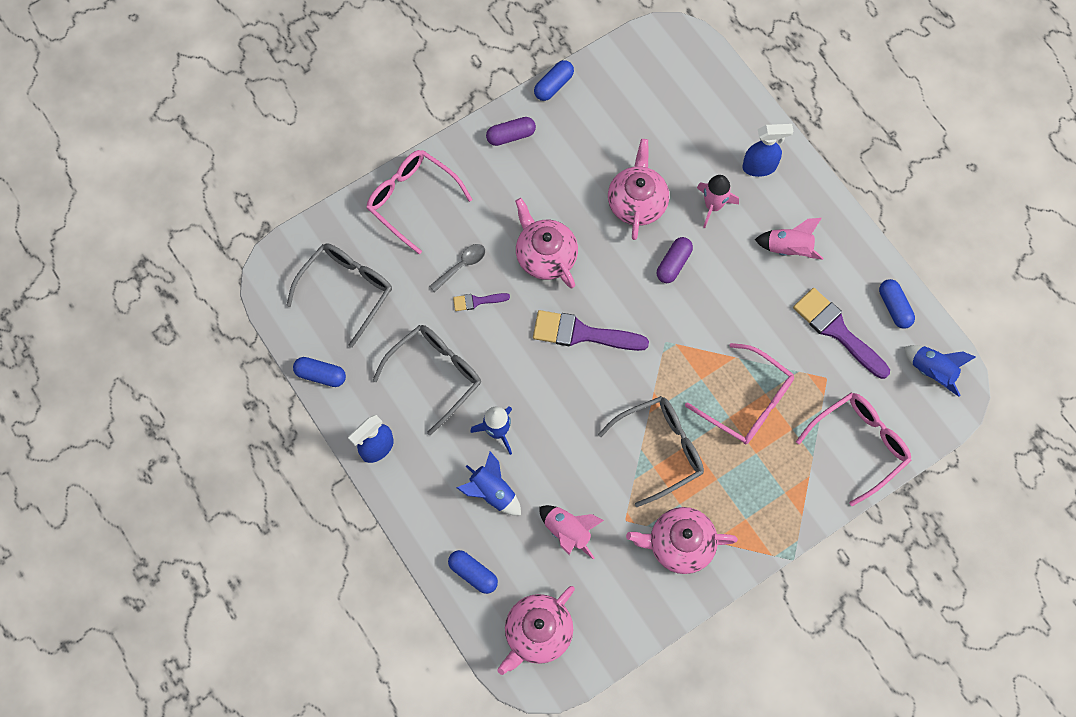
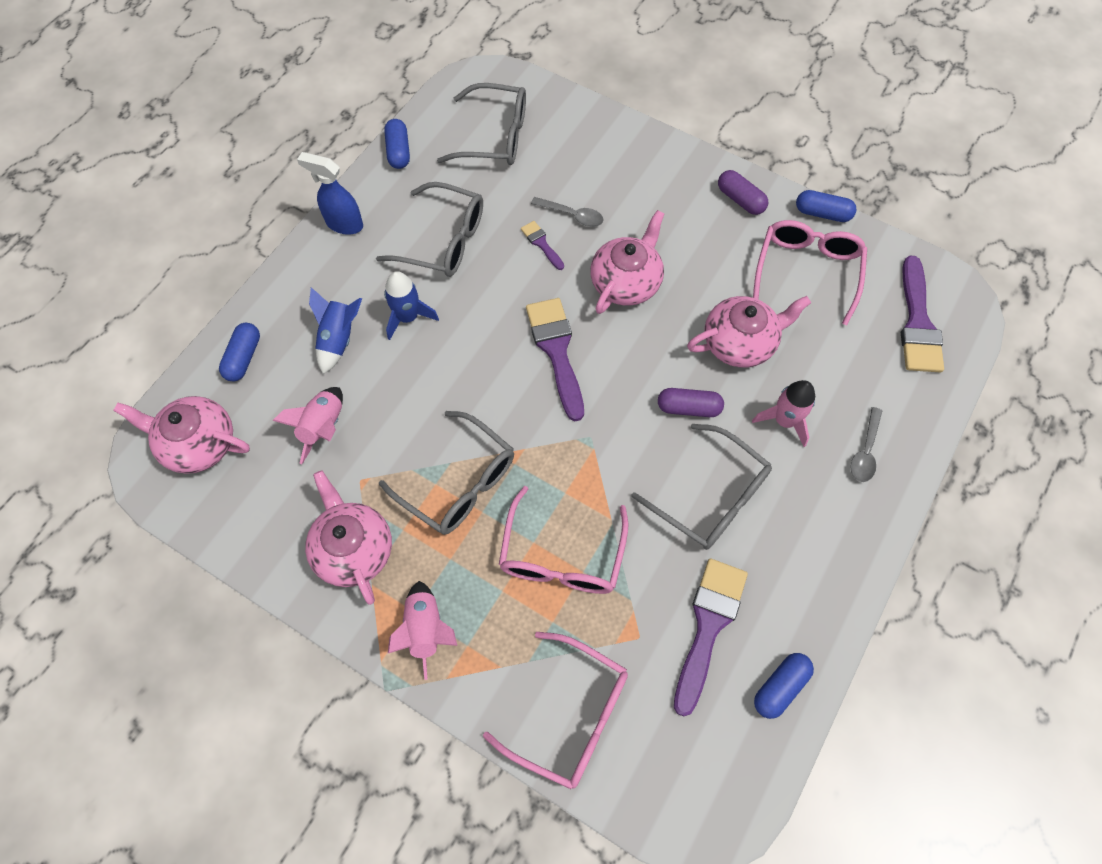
camera: 65 degrees right, 5 degrees down
pink glasses [366,150,472,254] -> pink glasses moved to [753,220,867,325]
blue spray bottle [742,124,794,177] -> grey spoon [850,407,882,482]
pink rocket [755,218,823,260] -> pink rocket moved to [388,581,457,680]
blue rocket [904,345,976,397] -> none
none -> grey glasses [631,424,772,550]
none -> purple brush [901,256,944,372]

